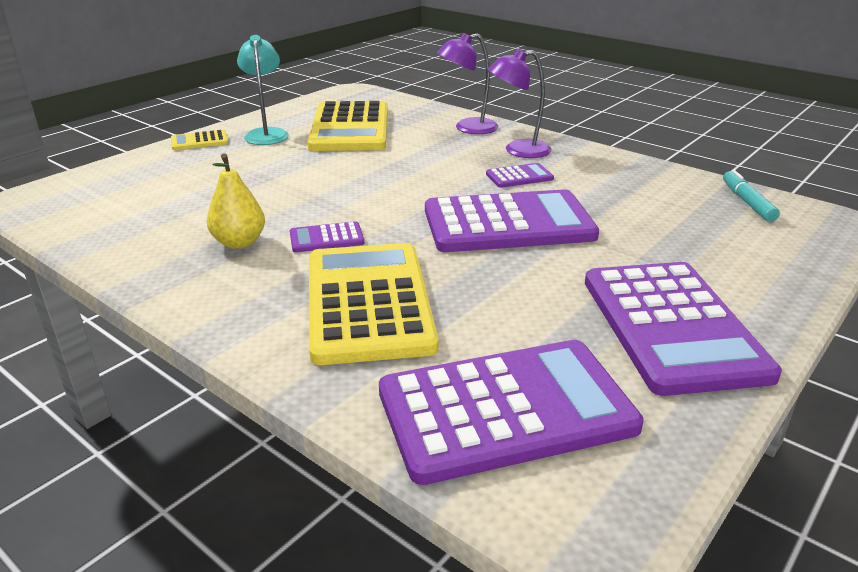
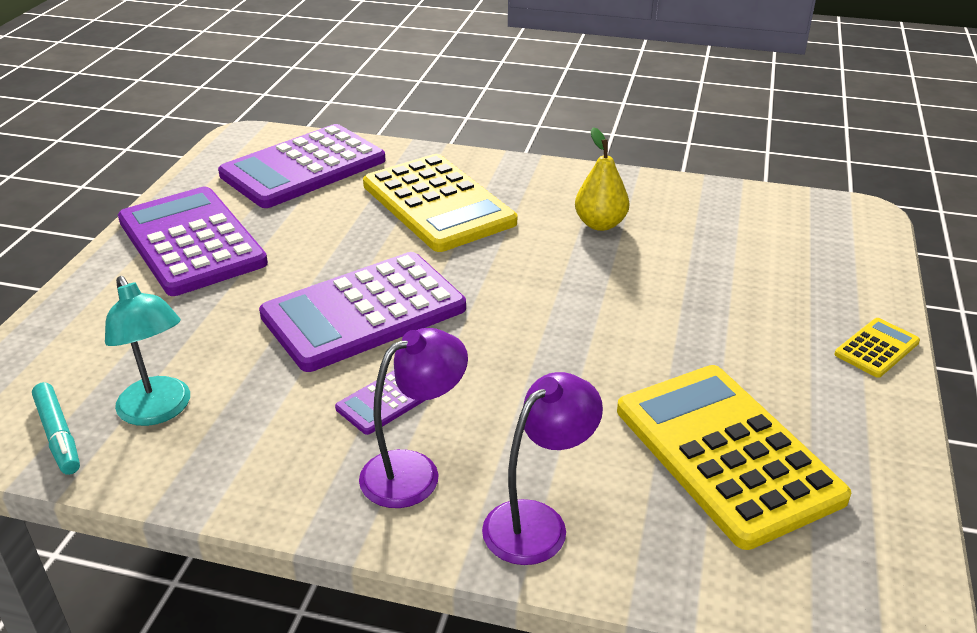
camera: 155 degrees right, 5 degrees up
turquoise lamp [237,35,289,145] -> turquoise lamp moved to [105,276,190,426]
purple calculator [290,221,364,252] -> none

